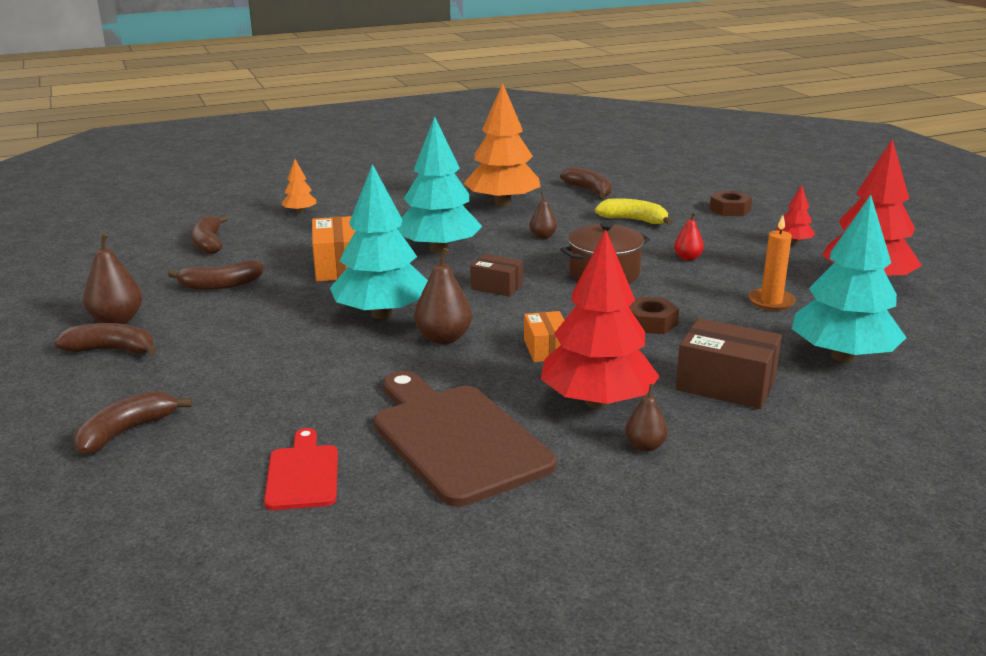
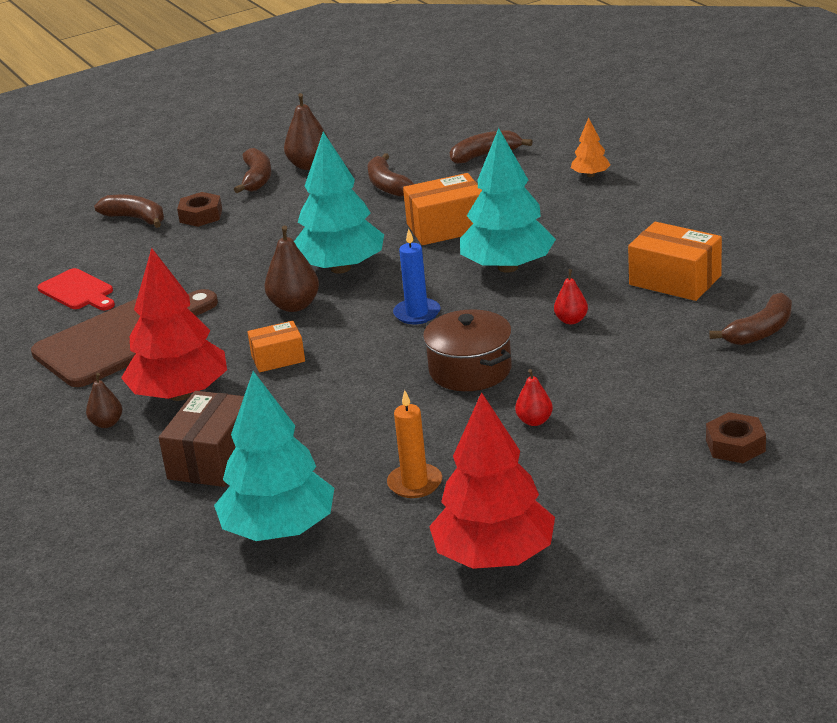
camera: 85 degrees right, 5 degrees up
red cutting board [264,428,338,510] -> red cutting board turned 60 degrees clockwise [37,268,115,310]
orange tree [464,83,541,207] -> orange box [628,222,722,301]
brown box [470,254,523,297] -> blue candle [393,228,441,324]
brown pear [529,192,557,239] -> red pear [554,269,588,324]
yellow banana [595,198,673,225] -> none
brown nut [629,297,679,334] -> brown nut moved to [177,192,222,227]
red tree [776,185,815,244] -> none

